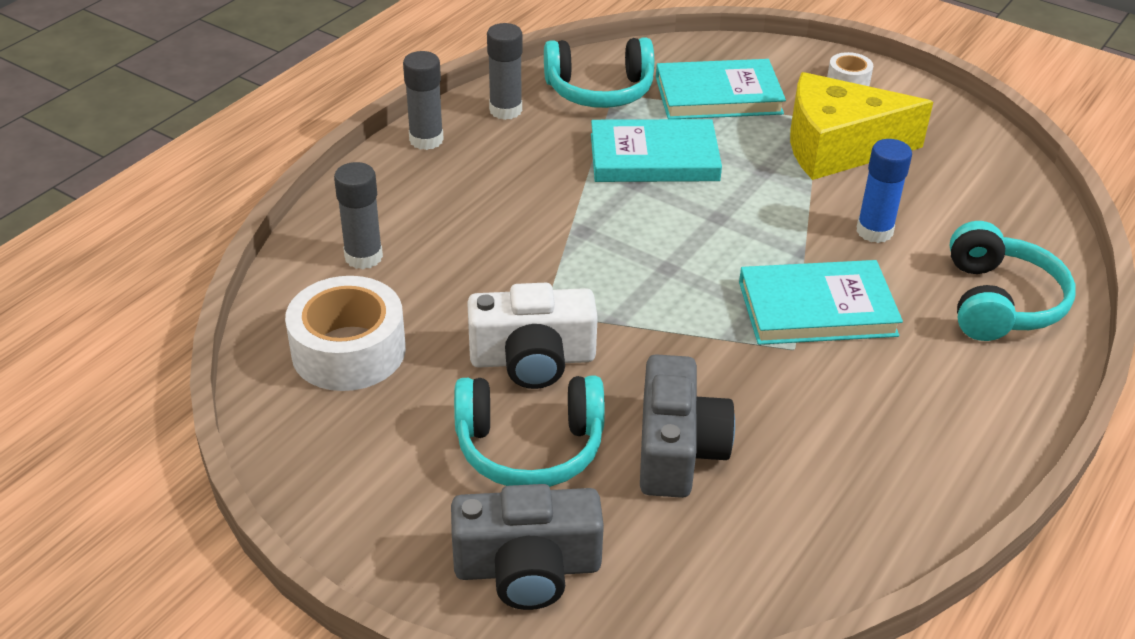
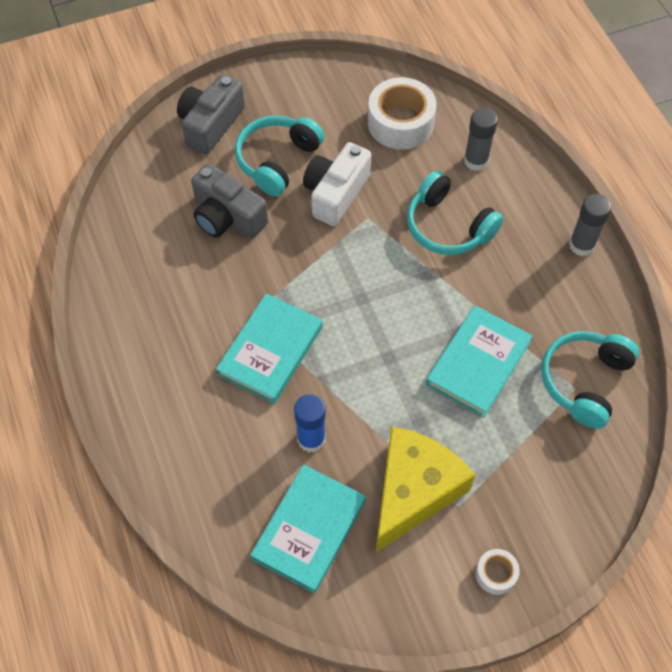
camera: 125 degrees right, 20 degrees up
grey glue stick [487,23,523,120] -> none
turquoise book [656,59,786,119] -> turquoise book moved to [250,464,366,593]
turquoise headphones [950,221,1076,341] -> turquoise headphones moved to [407,170,503,255]

